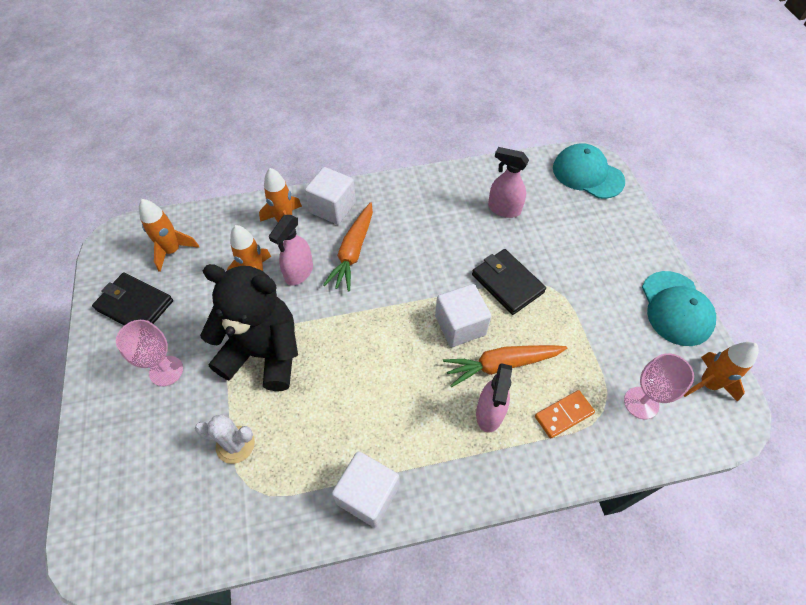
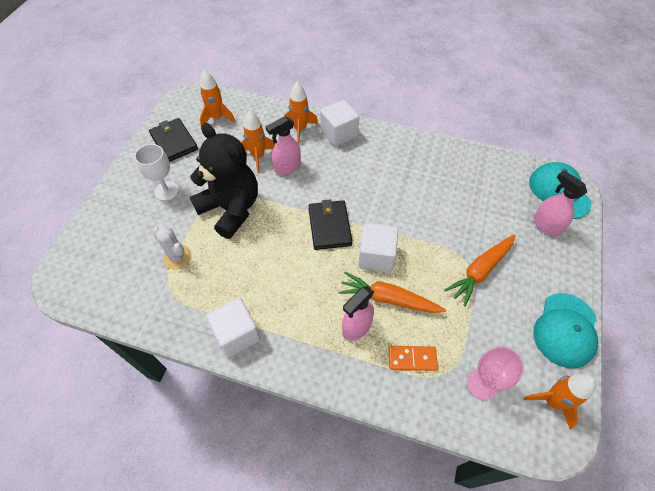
camera: 30 degrees right, 0 degrees up
pink goblet [116,320,183,386] -> white goblet [134,144,179,201]
orange carrot [323,202,373,292] -> orange carrot moved to [444,234,516,307]
black wallet [472,249,546,315] -> black wallet moved to [308,199,352,250]
pink spray bottle [488,147,529,218] -> pink spray bottle moved to [534,170,587,237]

